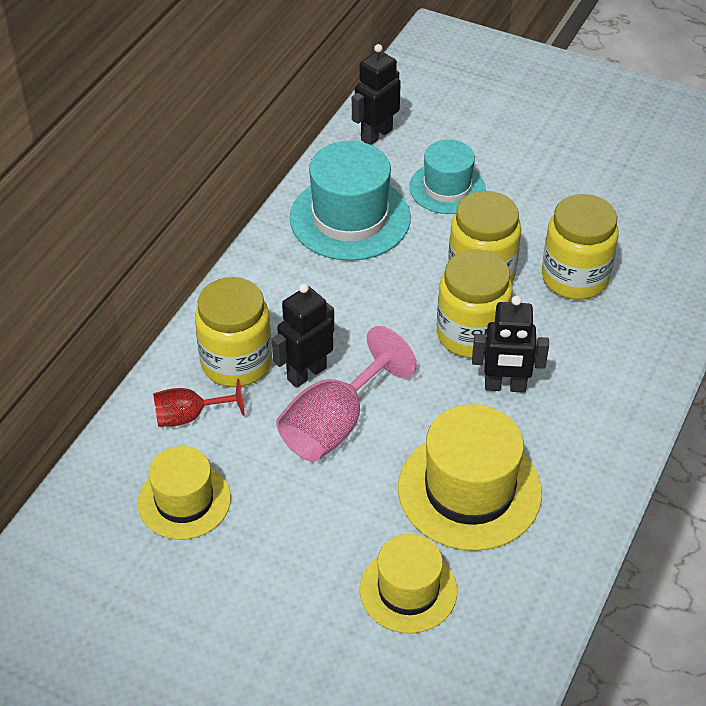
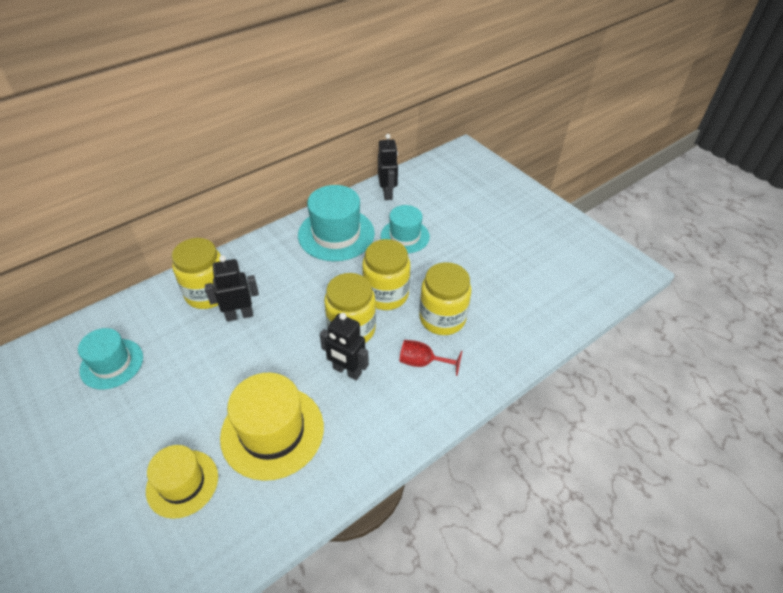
camera: 25 degrees right, 0 degrees up
yellow hat [138,446,231,540] -> turquoise hat [78,328,143,390]
red goblet [153,379,245,427] -> red goblet moved to [400,340,462,376]
pink goblet [276,326,417,462] -> none
black robot [352,44,401,145] -> black robot turned 105 degrees clockwise [378,134,398,200]

